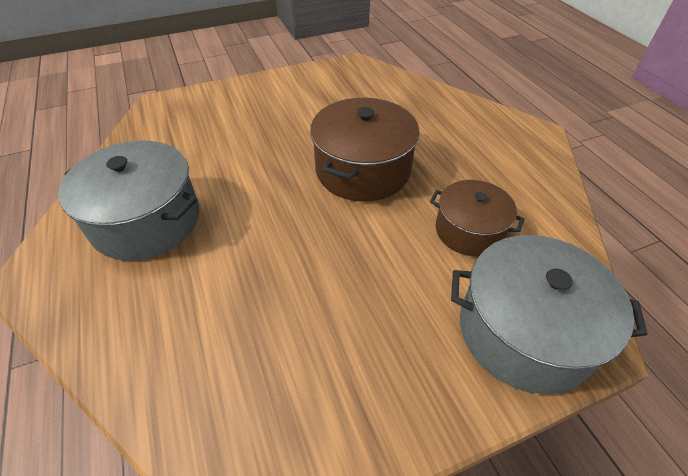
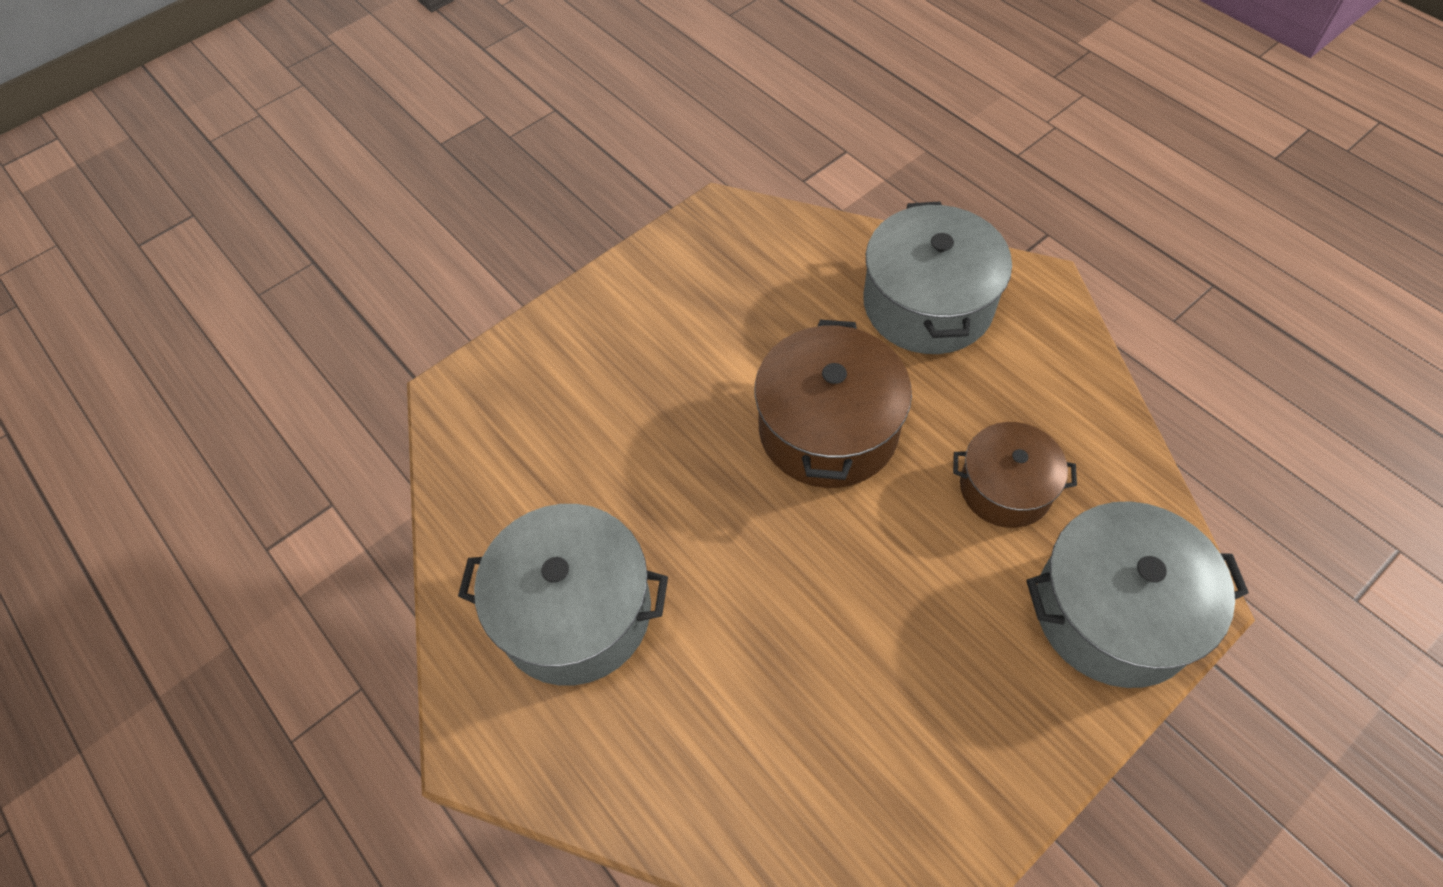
camera: 15 degrees left, 10 degrees up
none -> grey pot [863,202,1012,354]

